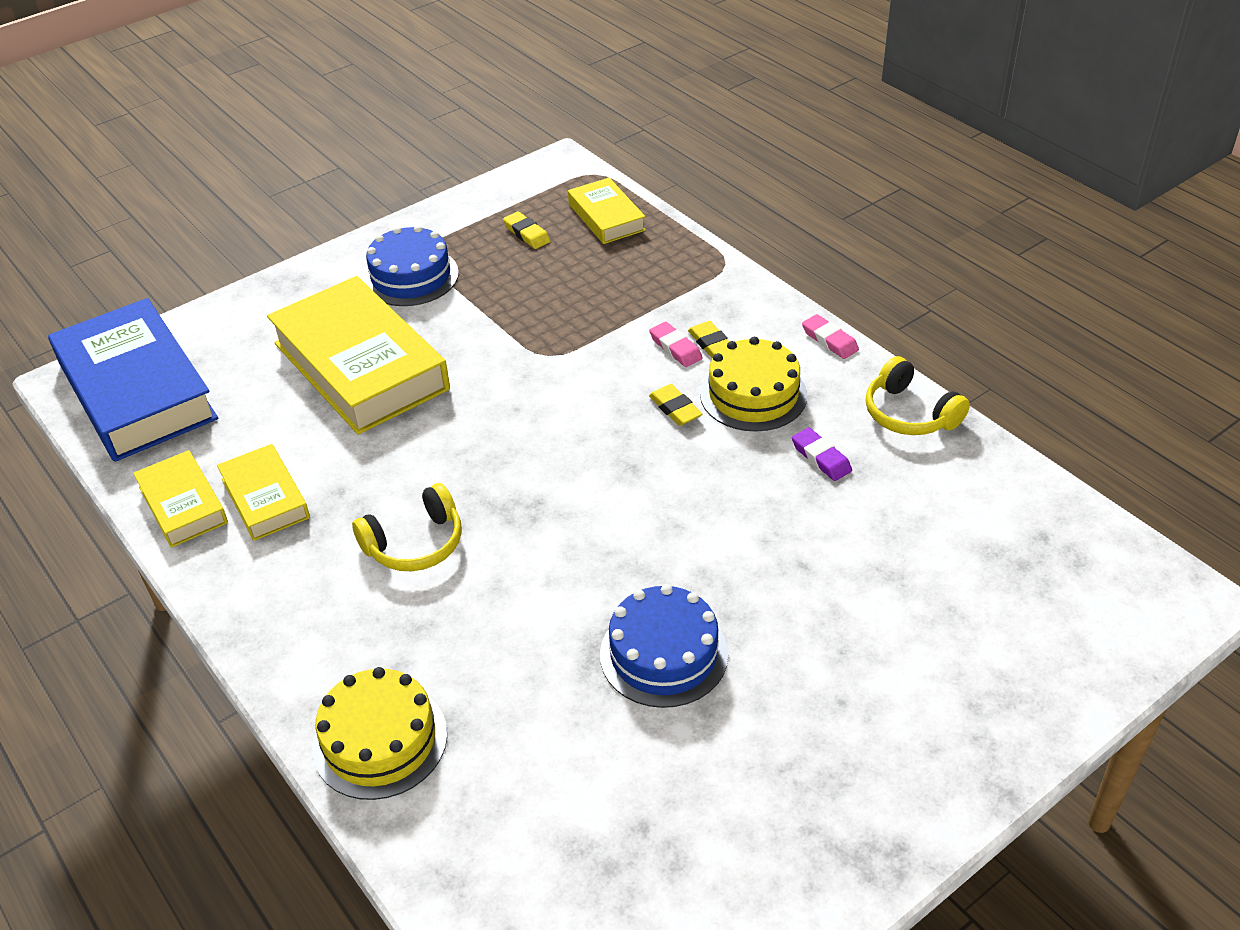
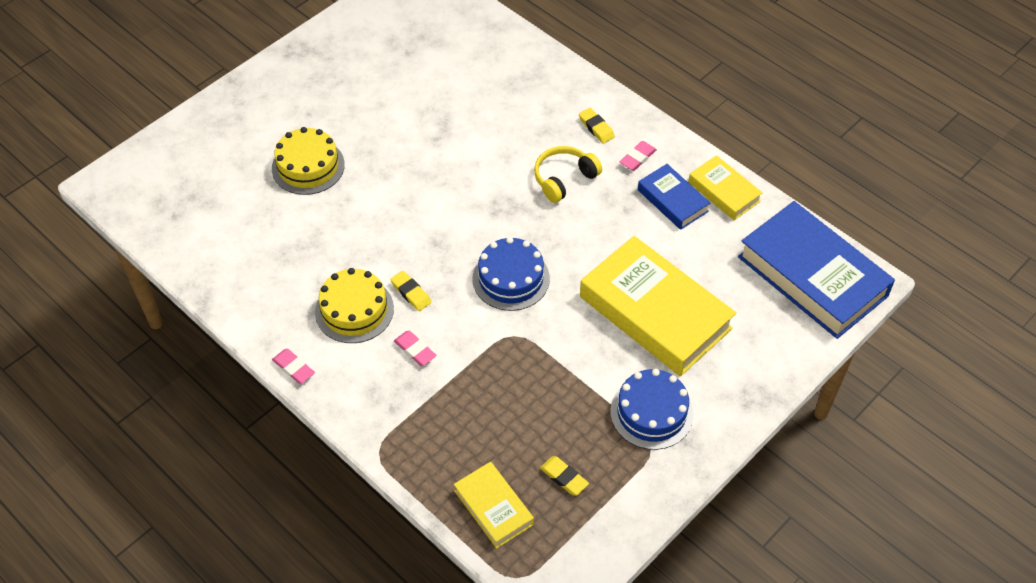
camera: 170 degrees right, 10 degrees up
yellow book [217,444,310,541] -> blue book [638,164,710,230]
yellow cake [312,667,447,800] -> yellow cake moved to [272,127,345,195]
blue cake [600,584,728,708] -> blue cake moved to [472,237,550,311]
yellow eraser [688,321,729,358] -> yellow eraser moved to [579,108,615,143]
purple eraser [792,428,852,481] -> none
yellow headphones [866,356,970,435] -> none
none -> pink eraser [620,141,657,171]

